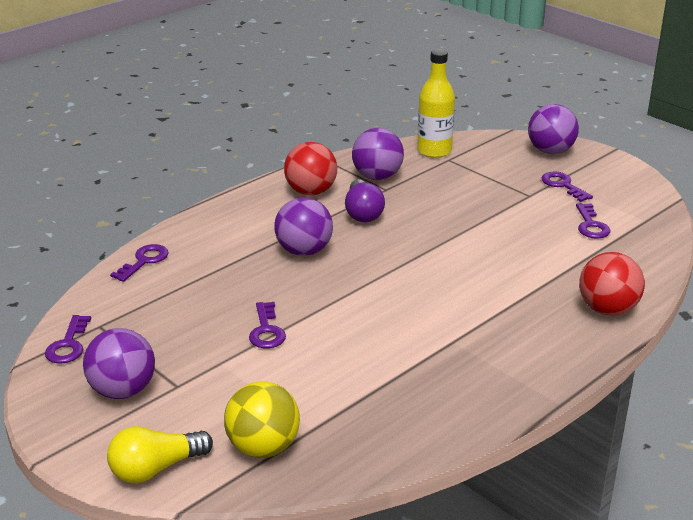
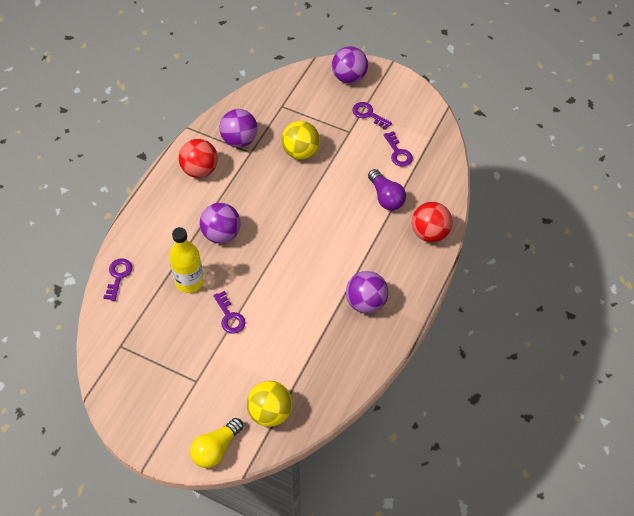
camera: 20 degrees left, 25 degrees up
purple key [45,315,91,364] -> none
purple ball [83,328,155,399] -> purple ball moved to [346,271,388,314]
purple light bulb [345,179,385,222] -> purple light bulb moved to [368,169,406,210]
yellow bottle [417,49,455,158] -> yellow bottle moved to [169,227,204,293]
none -> yellow ball [281,121,320,160]

